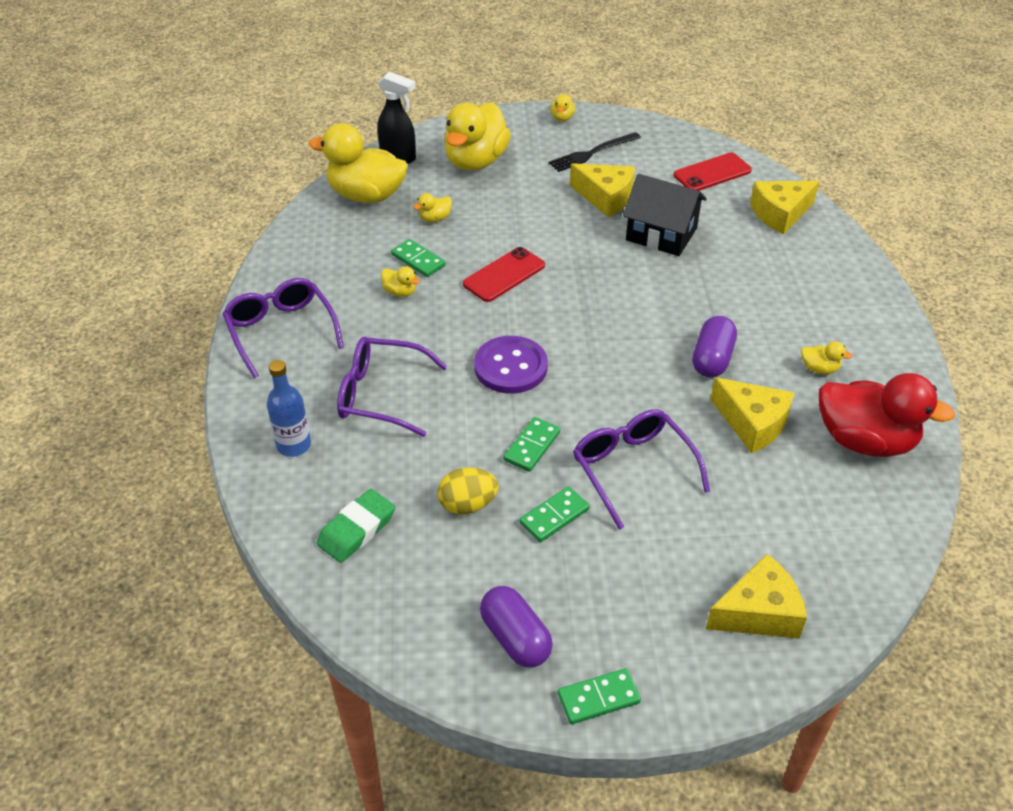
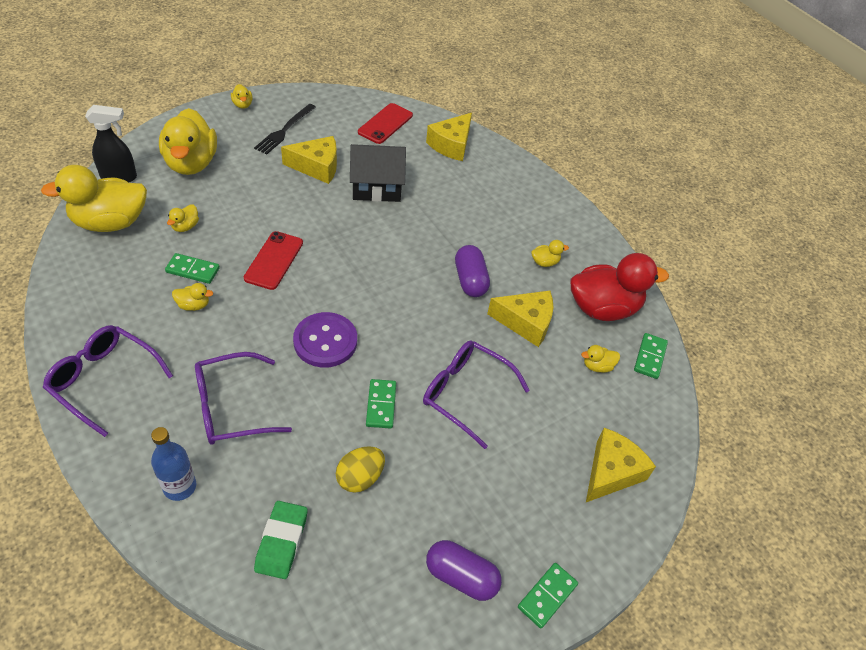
camera: 35 degrees left, 5 degrees up
green domino [520,486,590,542] -> green domino moved to [634,333,668,379]
none -> yellow duck [581,345,620,373]

